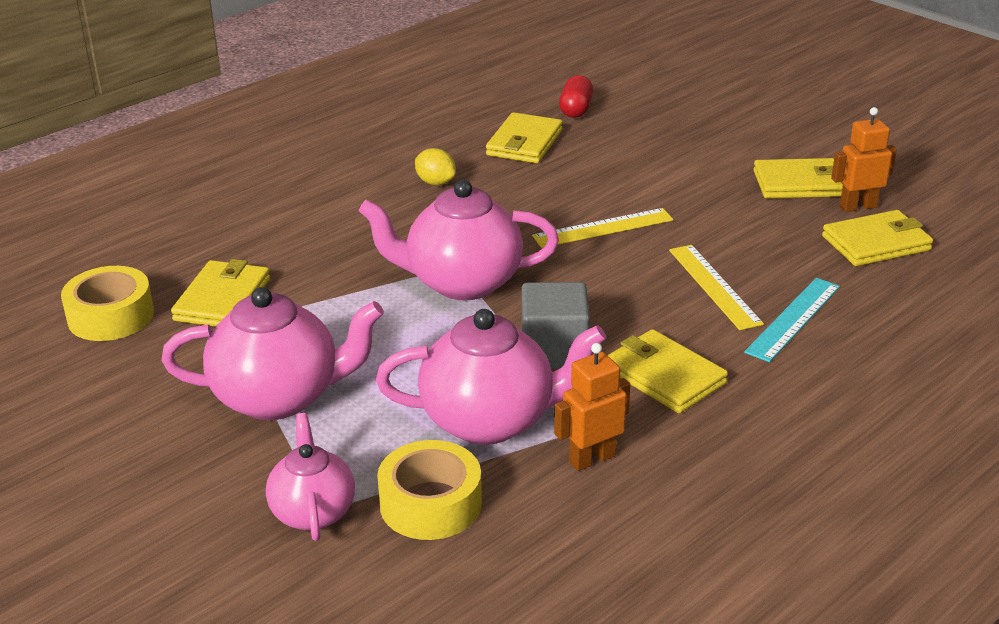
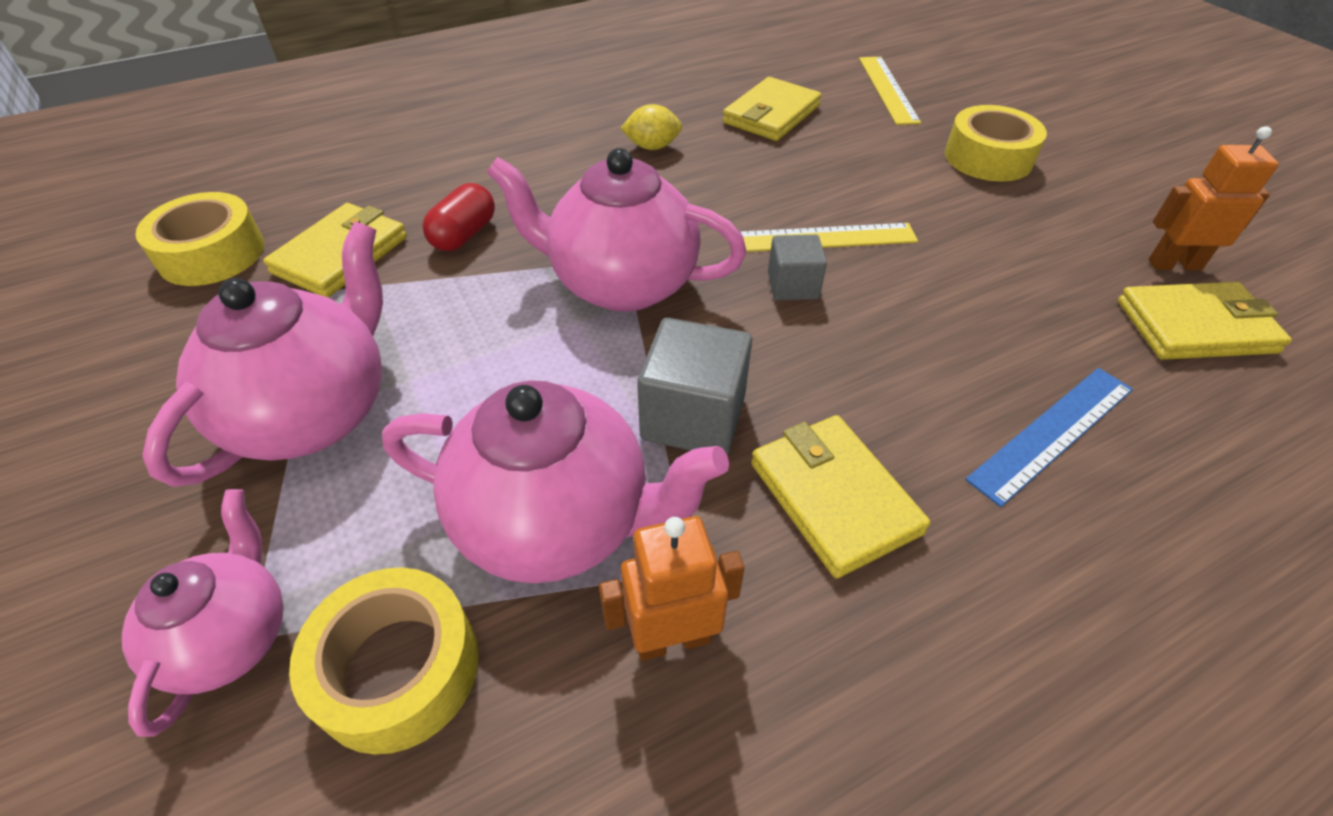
camera: 15 degrees right, 15 degrees up
pink teapot [161,287,384,420] -> pink teapot turned 75 degrees counterclockwise [143,222,383,487]
yellow lemon [415,148,456,185] -> yellow lemon turned 60 degrees counterclockwise [620,104,682,150]
red capsule [559,75,593,118] -> red capsule moved to [422,183,495,251]
yellow ruler [669,245,764,330] -> yellow ruler moved to [859,57,921,125]
turquoise ruler [744,278,840,362] -> blue ruler [965,368,1133,507]
yellow wallet [753,158,843,199] -> none
none -> grey cube [768,235,827,300]
none -> yellow tape [945,105,1047,182]

